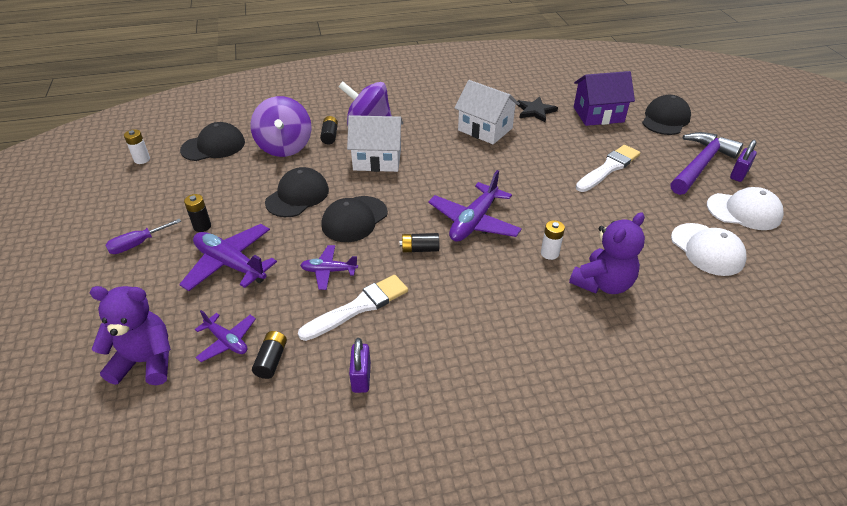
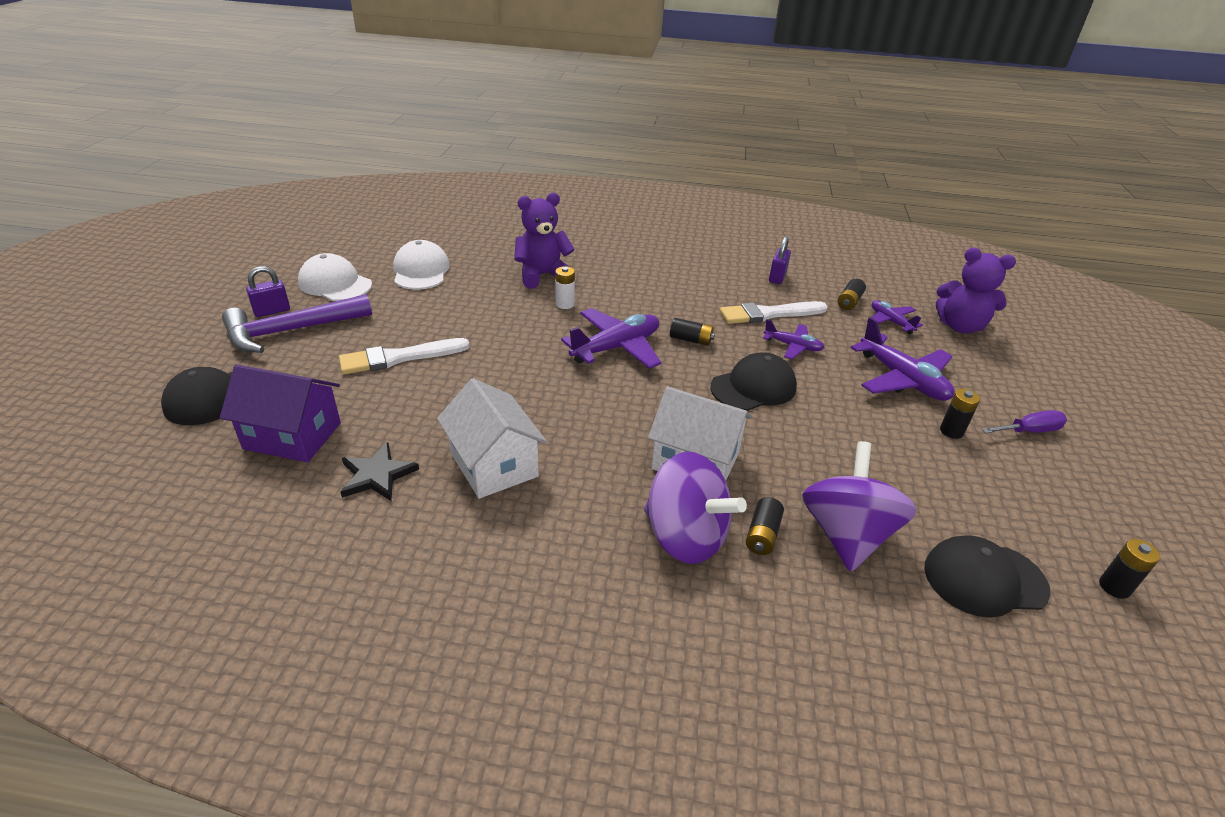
camera: 160 degrees left, 5 degrees down
white battery [124,129,150,164] -> black battery [1099,539,1160,599]
black cap [265,167,329,217] -> none

